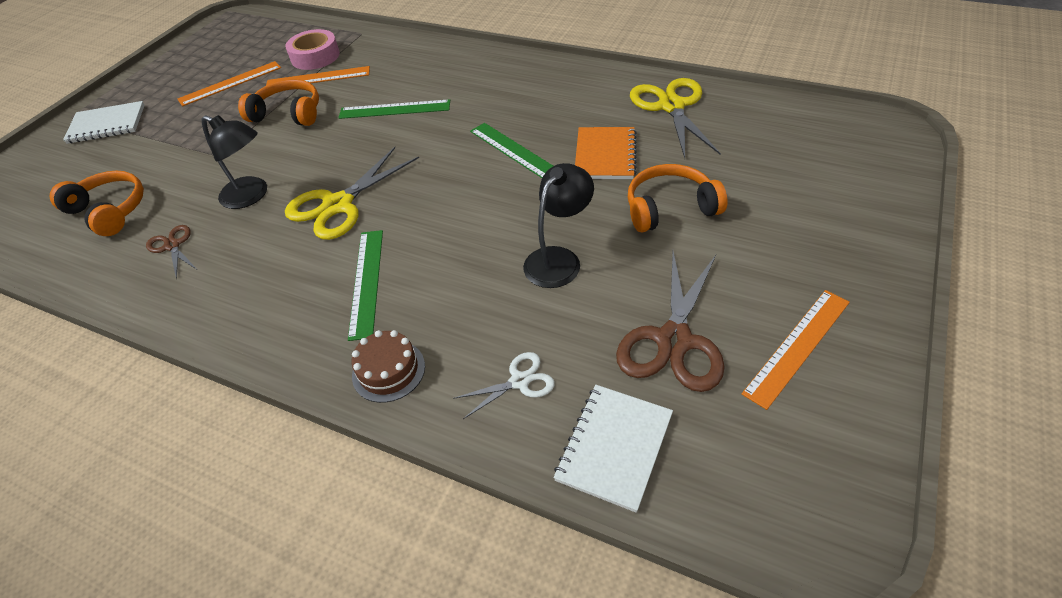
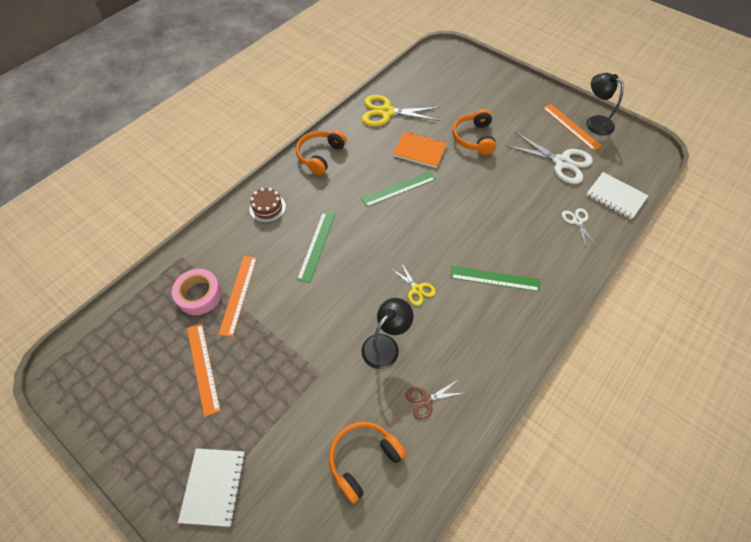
camera: 80 degrees left, 10 degrees up
orange headphones [238,79,319,126] -> orange headphones moved to [296,130,347,175]
yellow scissors [285,147,419,240] -> yellow scissors [390,263,436,306], size x0.52
brown cake [352,330,425,403] -> brown cake moved to [250,188,286,223]
black lamp [523,163,594,288] -> black lamp moved to [586,73,624,135]
brown scissors [616,251,724,392] -> white scissors [506,132,593,184]

